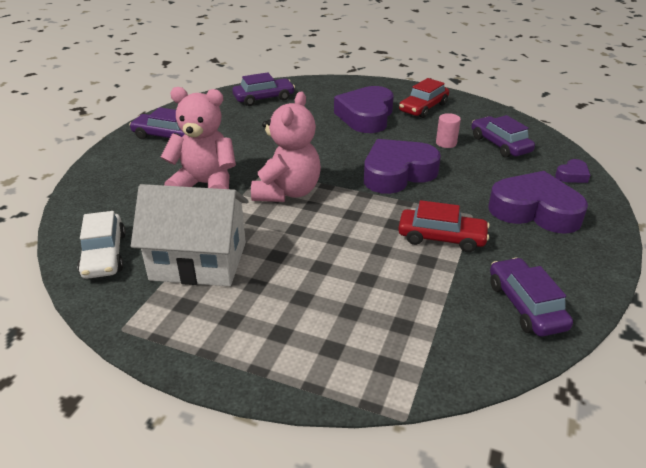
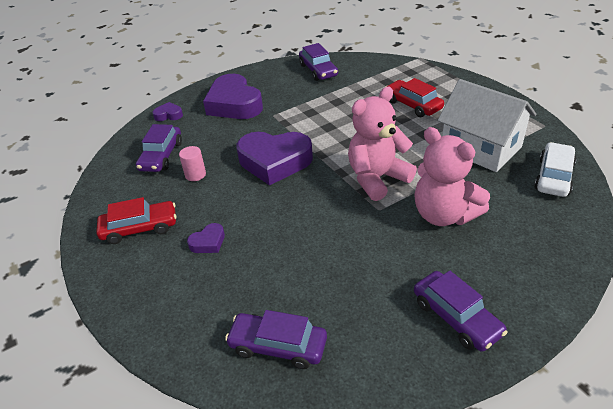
camera: 140 degrees left, 5 degrees up
purple heart [334,86,394,133] -> purple heart [187,223,225,253], size x0.44
red car [398,200,490,252] -> red car moved to [385,78,444,117]
purple car [490,257,573,337] -> purple car turned 45 degrees counterclockwise [299,43,338,81]

